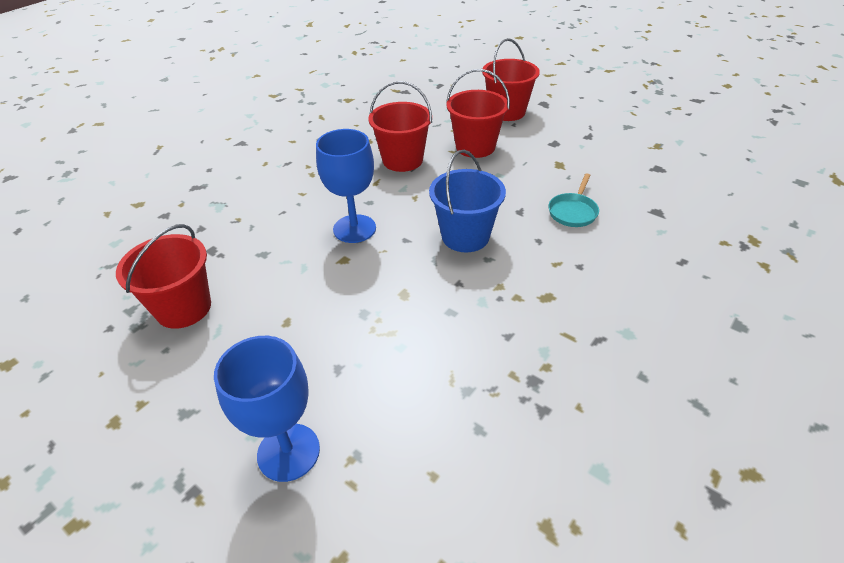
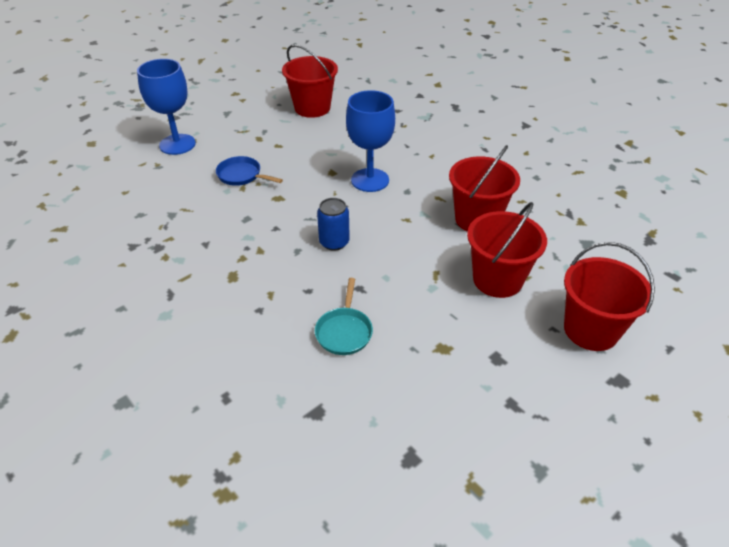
camera: 100 degrees right, 0 degrees up
blue bucket [429,150,506,252] -> blue can [317,198,350,251]
turquoise pan [548,173,599,227] -> turquoise pan turned 120 degrees counterclockwise [315,278,373,355]
none -> blue pan [216,156,283,186]

